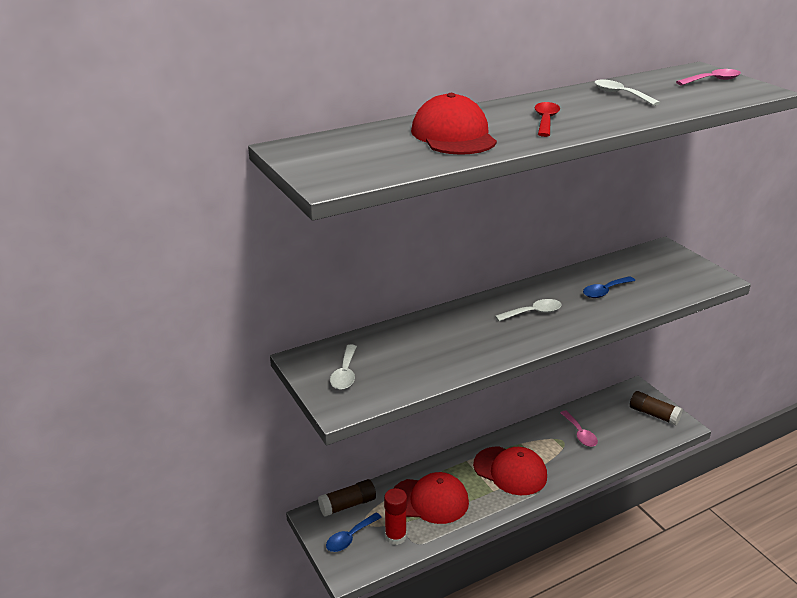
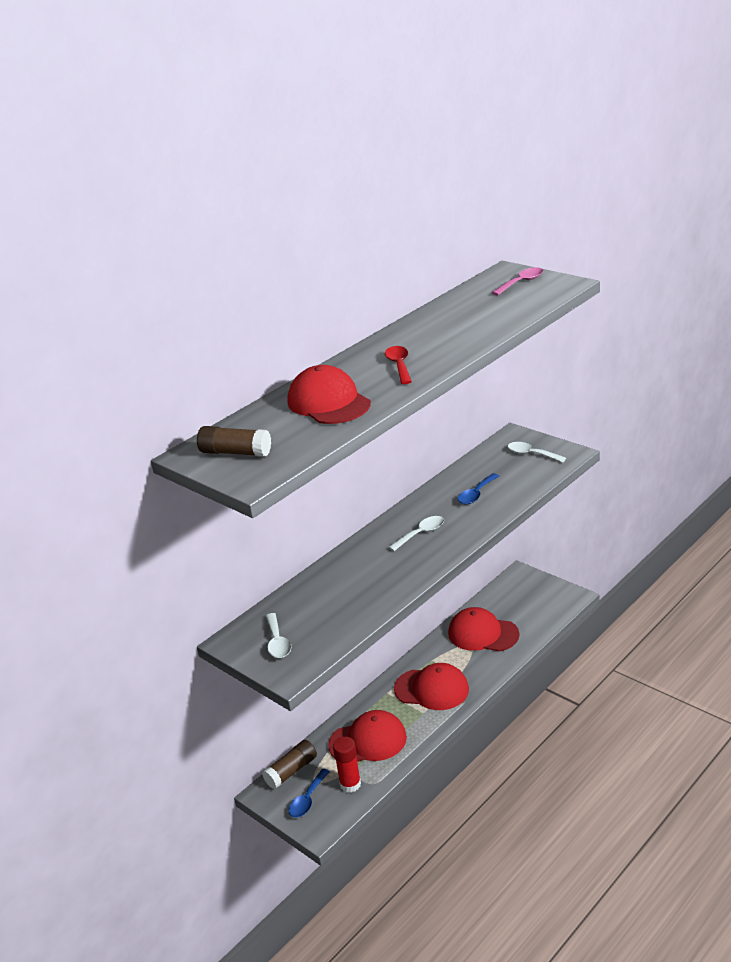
camera: 15 degrees left, 0 degrees up
pink spoon [560,411,598,447] -> red cap [448,607,519,652]
white spoon [594,79,660,106] -> white spoon moved to [508,442,566,462]
brown glue stick [630,391,683,425] -> brown glue stick moved to [197,426,271,457]

